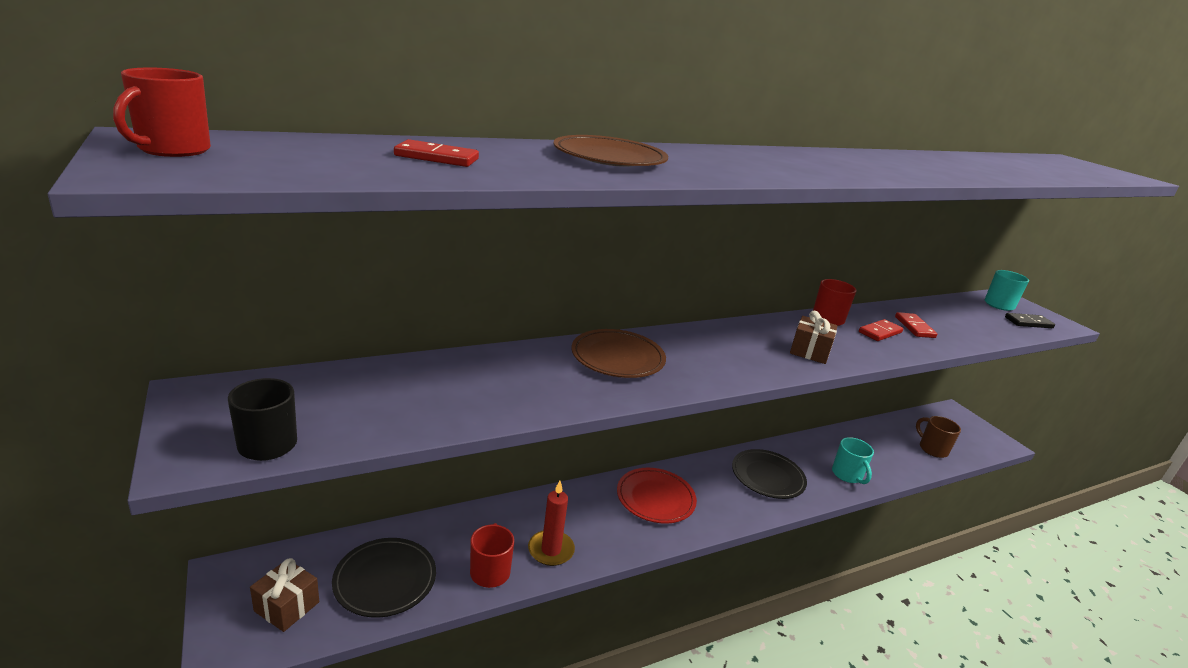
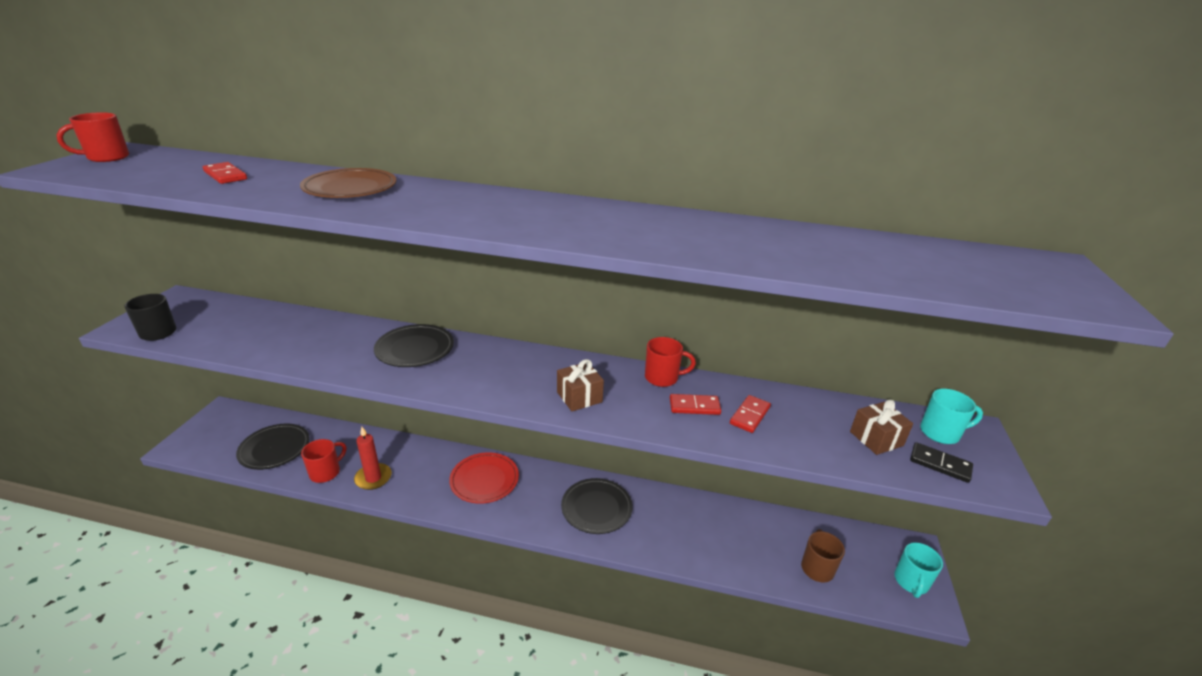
camera: 40 degrees right, 5 degrees up
brown gift [250,558,319,632] -> brown gift moved to [850,399,913,455]
brown plate [572,329,666,378] -> black plate [374,324,454,367]
turquoise mug [832,437,874,484] -> turquoise mug moved to [894,542,943,598]

